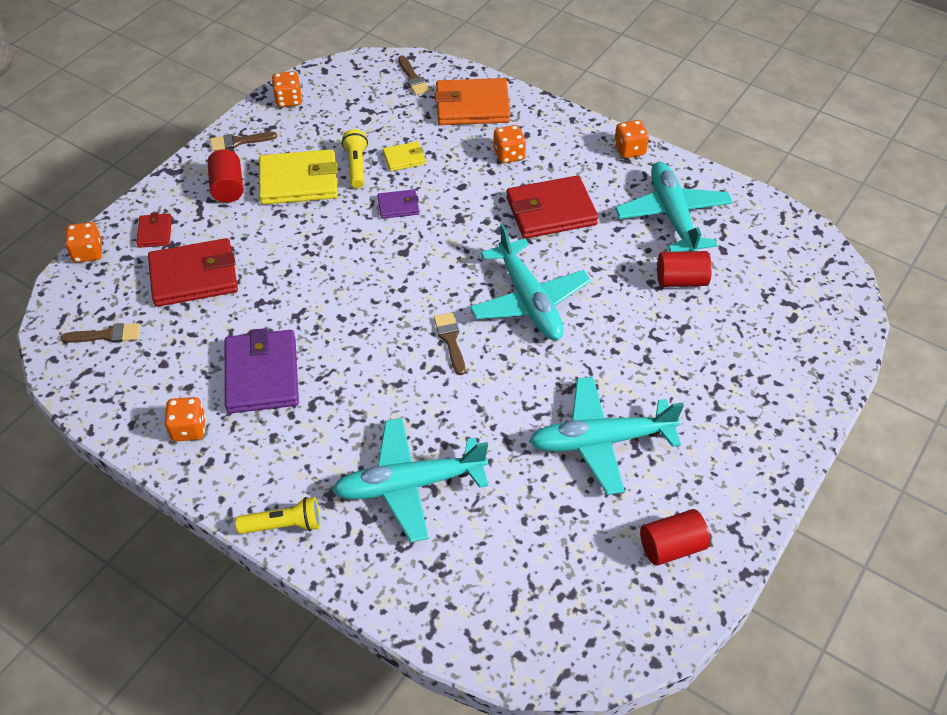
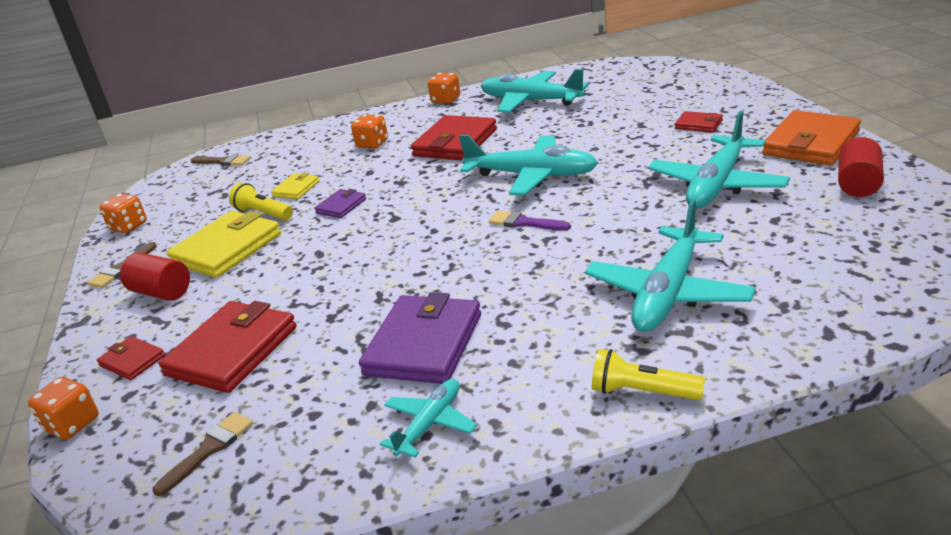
camera: 45 degrees left, 20 degrees down
orange dice [164,397,206,441] -> turquoise plane [380,379,477,457]
purple wallet [225,328,299,413] -> purple wallet turned 75 degrees clockwise [359,292,481,384]
yellow flashlight [235,497,320,534] -> yellow flashlight turned 105 degrees counterclockwise [592,349,705,400]
brown brush [434,312,465,375] -> purple brush [489,211,571,231]
orange wallet [435,78,510,125] -> orange wallet moved to [762,110,861,166]
red cylinder [657,251,712,287] -> none
none -> red wallet [675,111,723,133]

